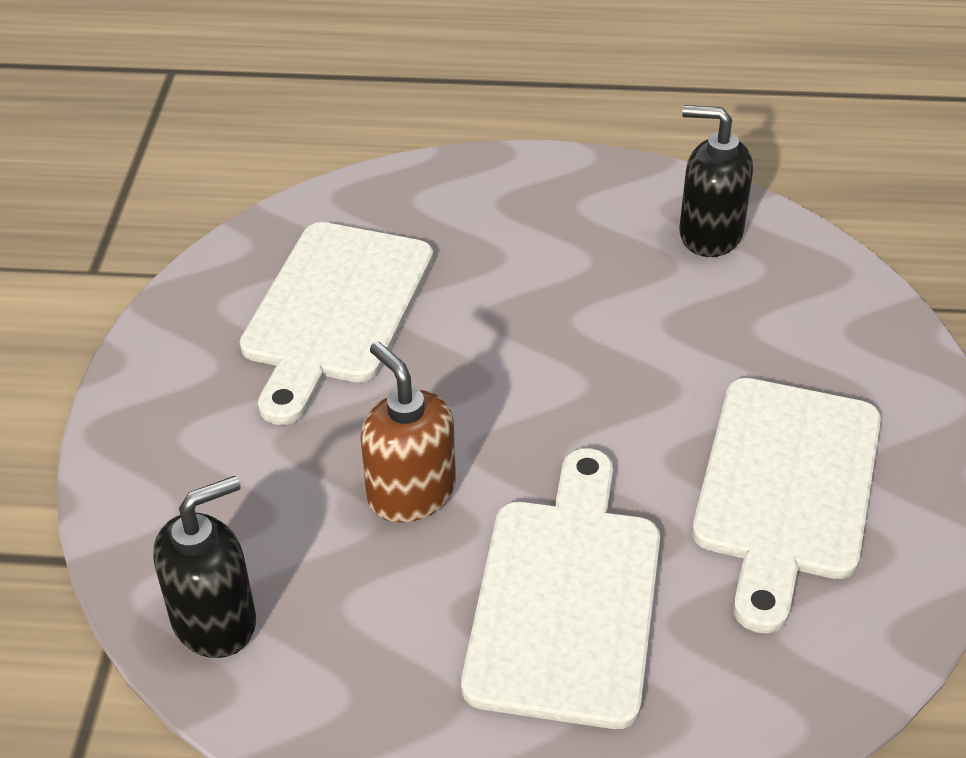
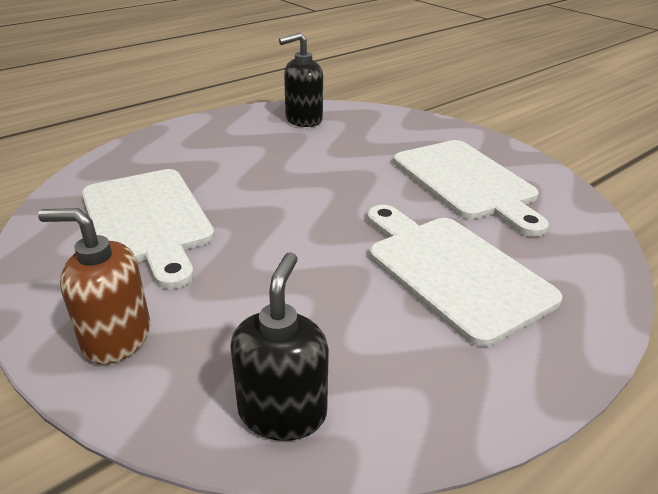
camera: 45 degrees left, 10 degrees down
brown soap dispenser [360,341,456,522] -> brown soap dispenser moved to [38,208,150,364]

